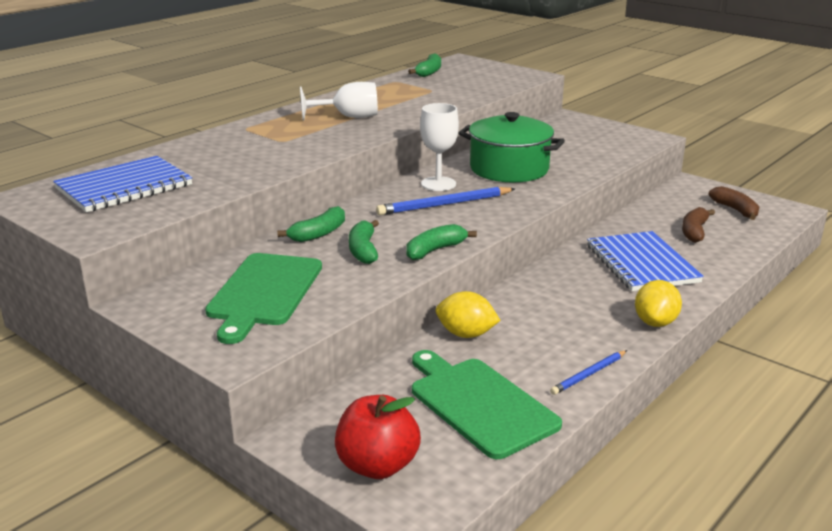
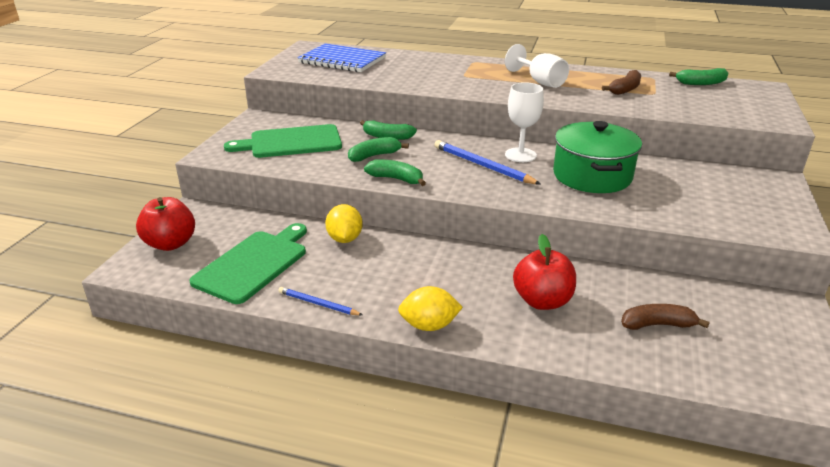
camera: 65 degrees right, 5 degrees up
blue notebook [587,231,704,291] -> red apple [513,234,576,310]
brown banana [708,186,759,220] -> brown banana moved to [602,70,641,95]

